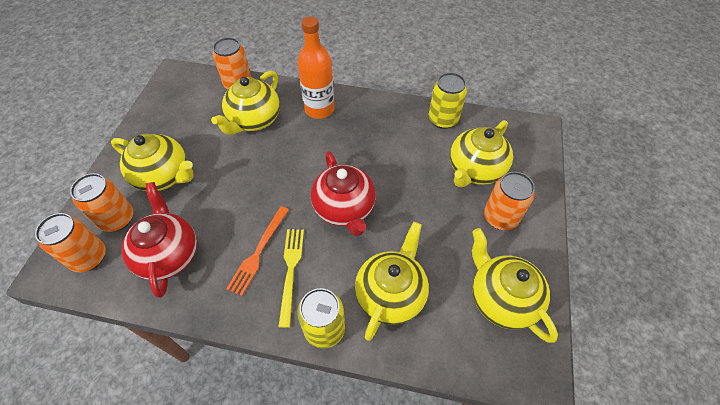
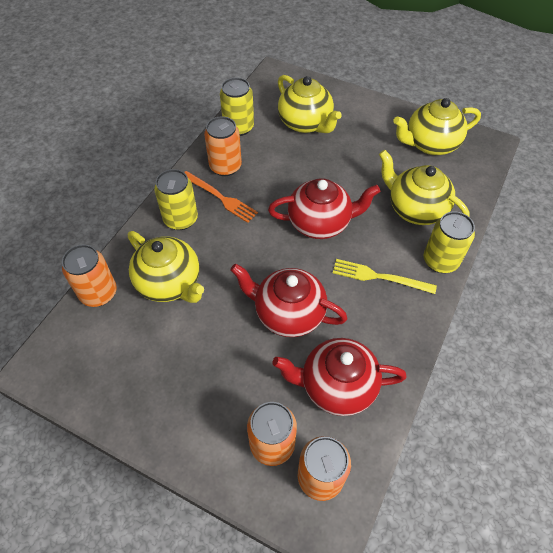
camera: 75 degrees left, 0 degrees up
yellow teapot [111,134,193,191] -> none
orange fork [226,206,289,296] -> orange fork moved to [184,171,258,223]
orange bottle [297,16,335,119] -> yellow can [154,169,198,230]
orange can [484,172,535,230] -> orange can moved to [204,116,242,176]
none -> red teapot [230,264,348,337]

